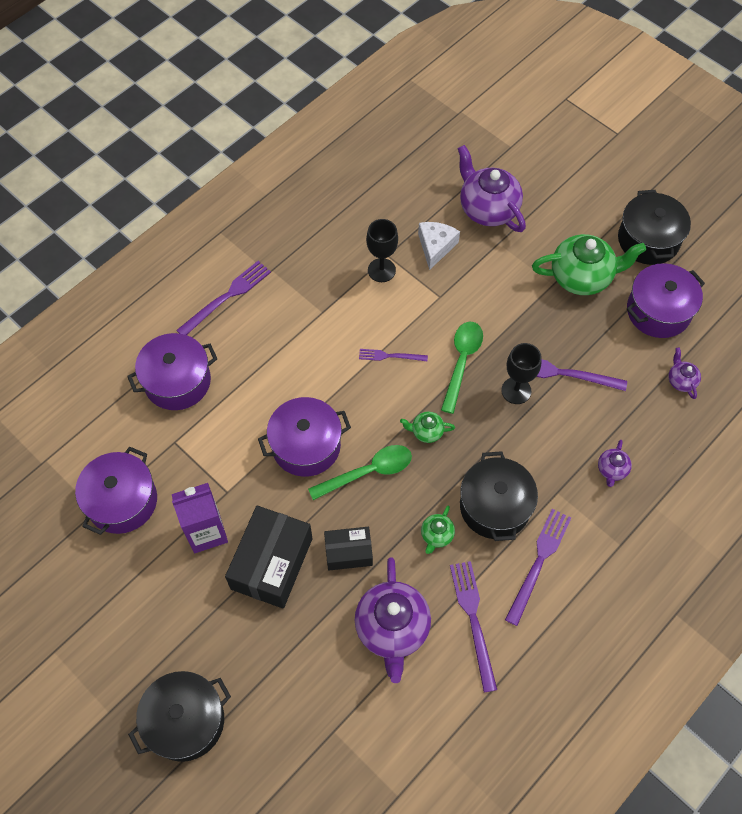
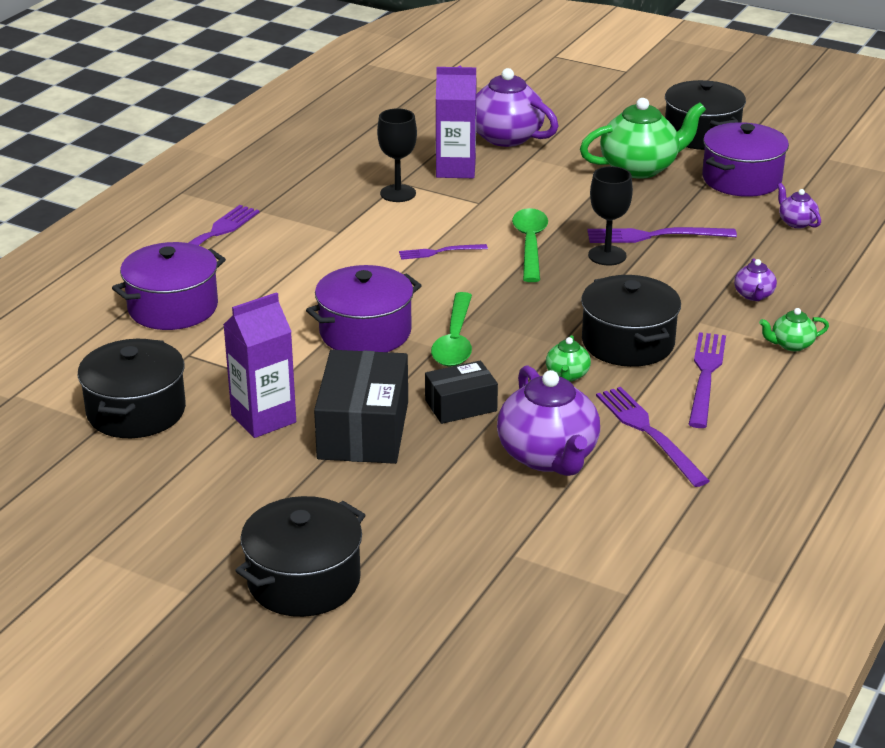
camera: 15 degrees left, 30 degrees down
purple pot [75,447,157,535] -> black pot [78,339,186,438]
green spoon [308,445,412,500] -> green spoon turned 135 degrees clockwise [431,292,472,367]
green teapot [400,412,455,443] -> green teapot moved to [759,308,829,351]
white cheese [418,222,460,270] -> purple carton [436,67,477,178]

